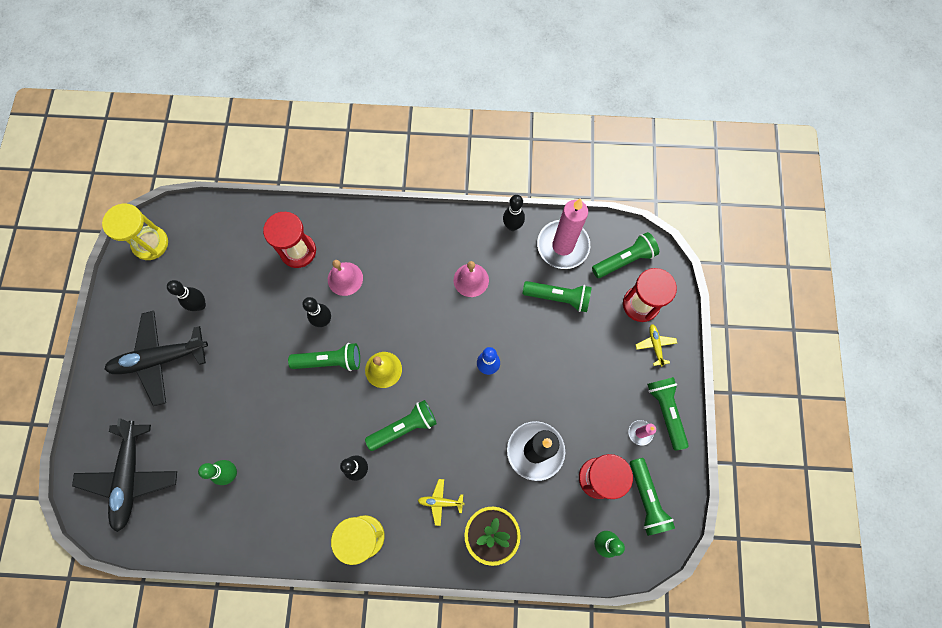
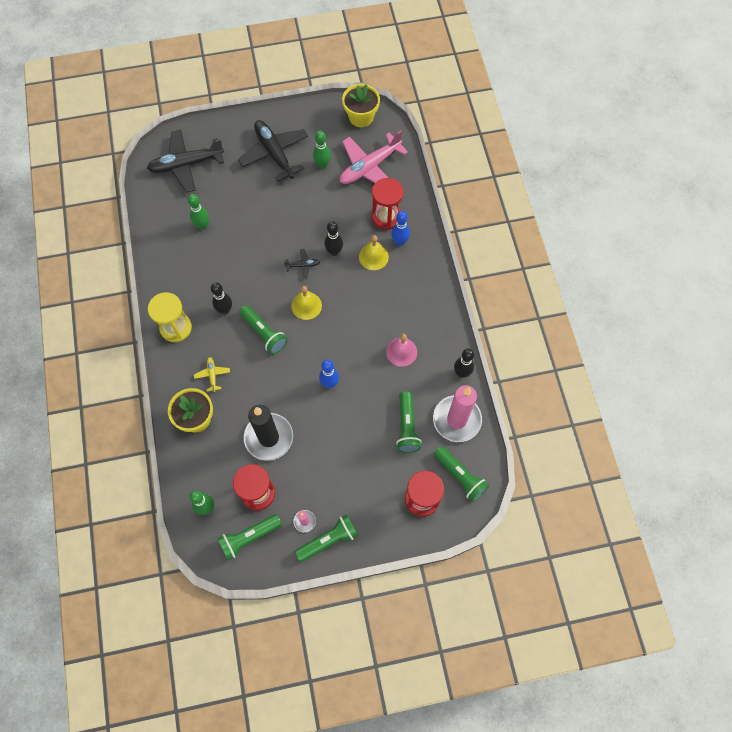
camera: 75 degrees right, 5 degrees down
yellow hourglass [102,204,168,260] -> yellow flower pot [342,84,380,127]
black bowling pin [167,280,206,311] -> green bowling pin [313,131,331,169]
green flashlight [288,343,360,371] -> black plane [284,249,320,279]
pink bell [328,260,363,296] -> yellow bell [359,235,389,270]
yellow plane [635,324,677,367] -> none
none -> pink plane [340,130,408,184]
none -> blue bowling pin [391,211,410,246]

